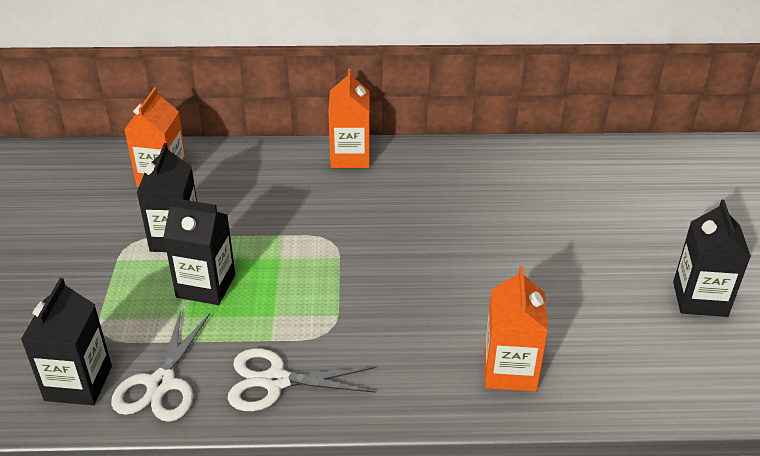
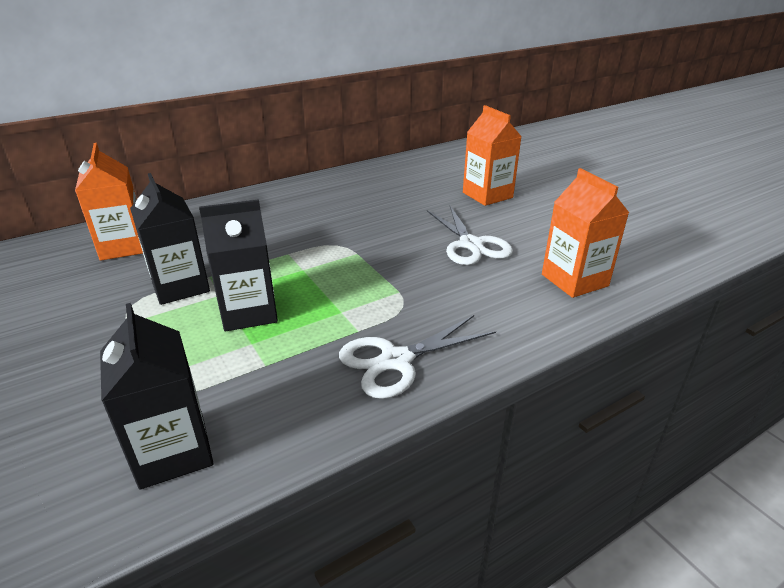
camera: 30 degrees left, 5 degrees down
white scissors [111,310,210,422] -> white scissors moved to [427,206,513,265]
orange carton [328,69,370,168] -> orange carton moved to [463,105,522,206]
black carton [673,200,751,317] -> none

